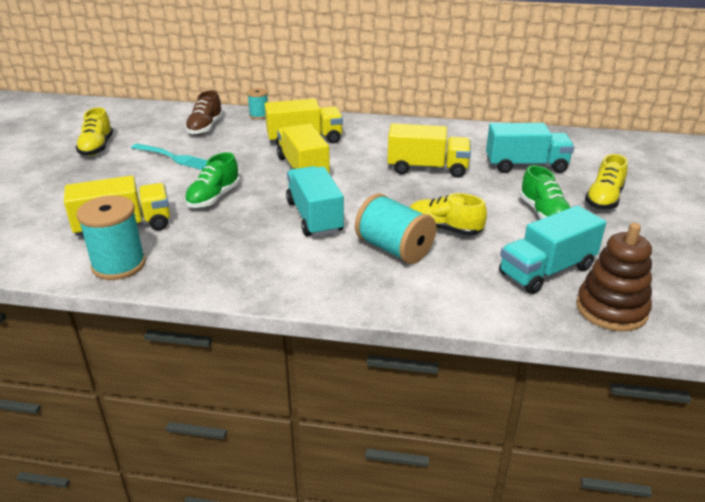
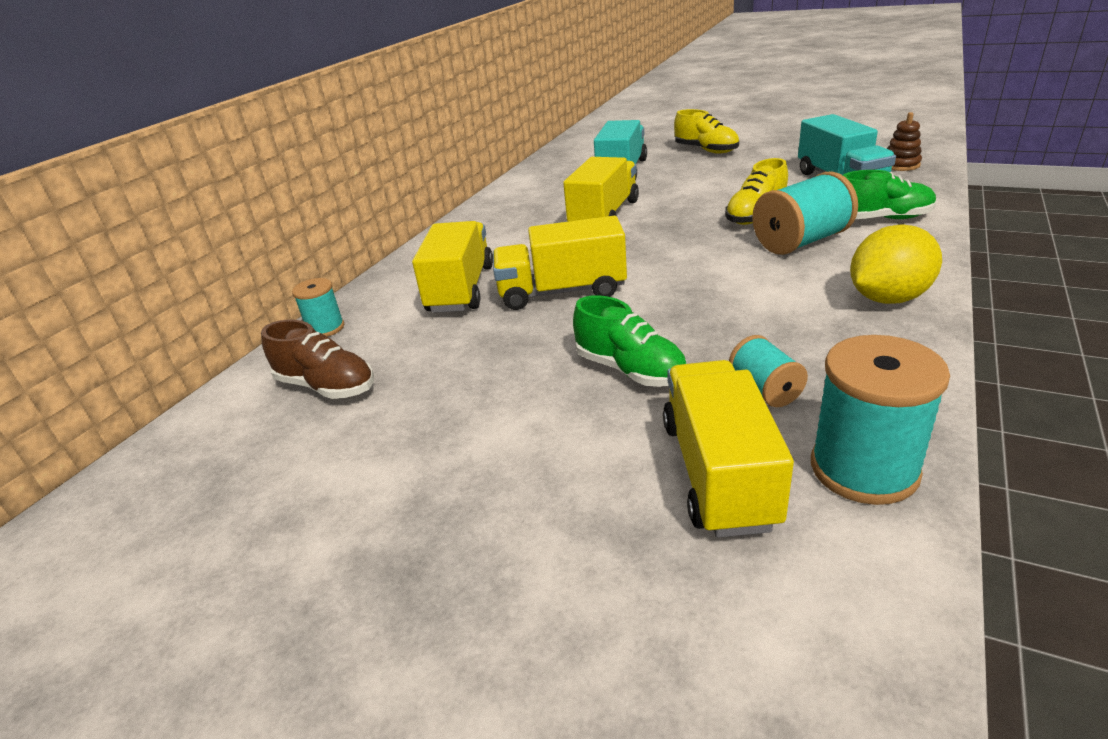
camera: 70 degrees left, 0 degrees up
yellow shoe [76,107,113,156] -> none
turquoise fork [131,144,208,170] -> none
turquoise truck [286,166,344,237] -> none
green shoe [519,165,570,219] -> green shoe moved to [843,170,936,219]
brown stacking toy [576,223,652,331] -> brown stacking toy [887,112,922,171], size x0.57
none -> turquoise spool [729,335,808,407]
none -> yellow lemon [850,224,942,304]

